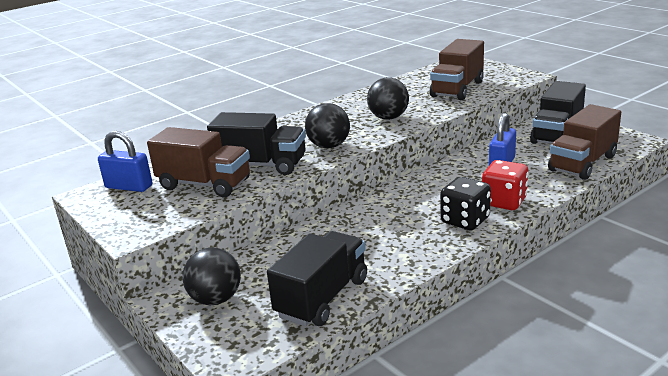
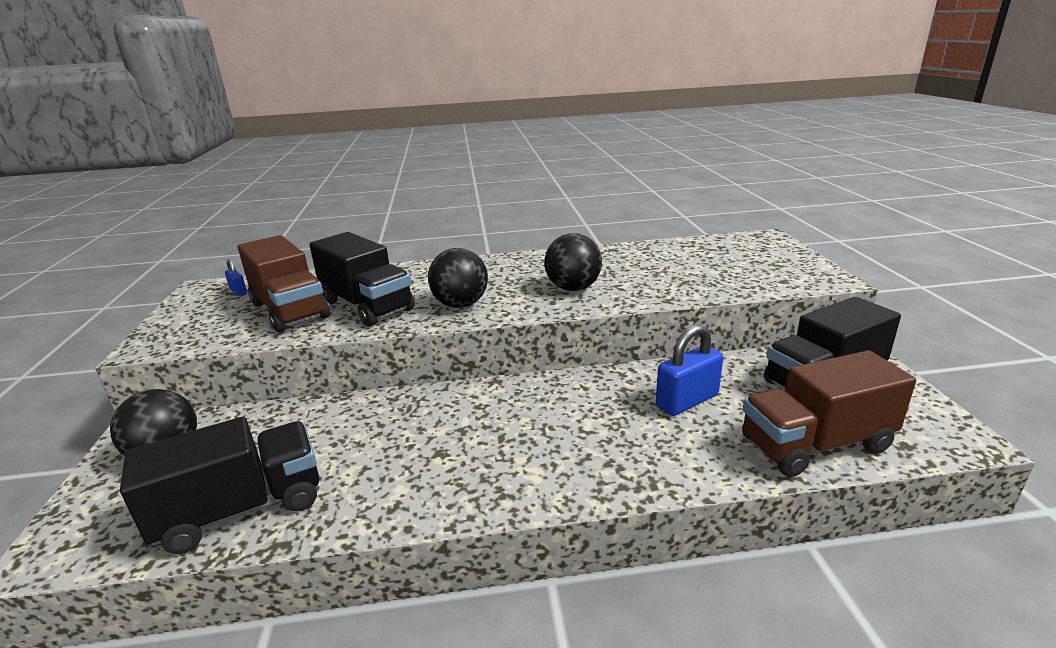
camera: 30 degrees right, 0 degrees up
blue padlock [98,131,152,192] -> blue padlock [225,259,247,296], size x0.50
brown truck [430,39,484,100] -> none
black dice [440,177,491,230] -> none
red dice [482,160,528,210] -> none

